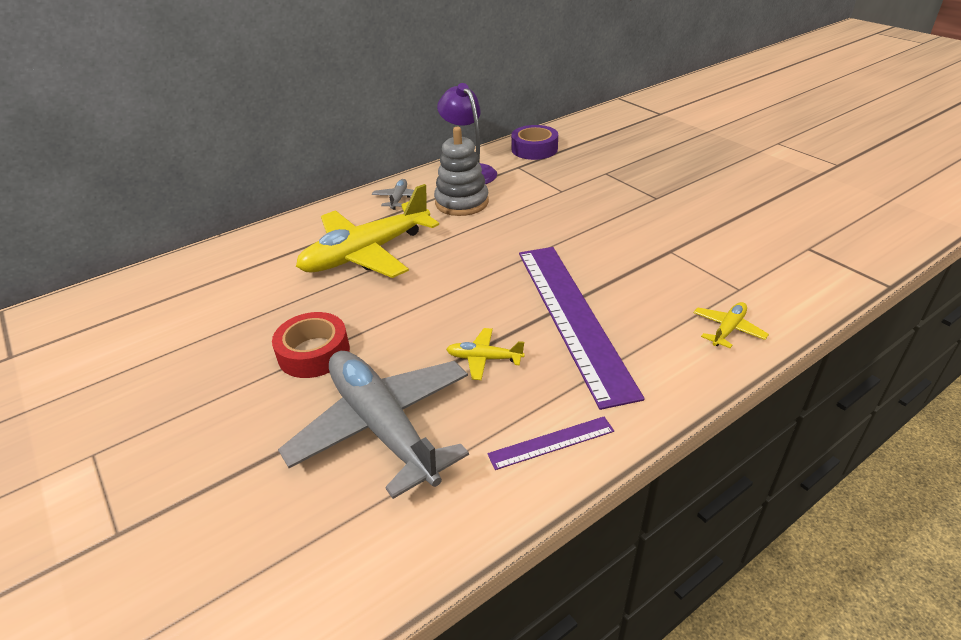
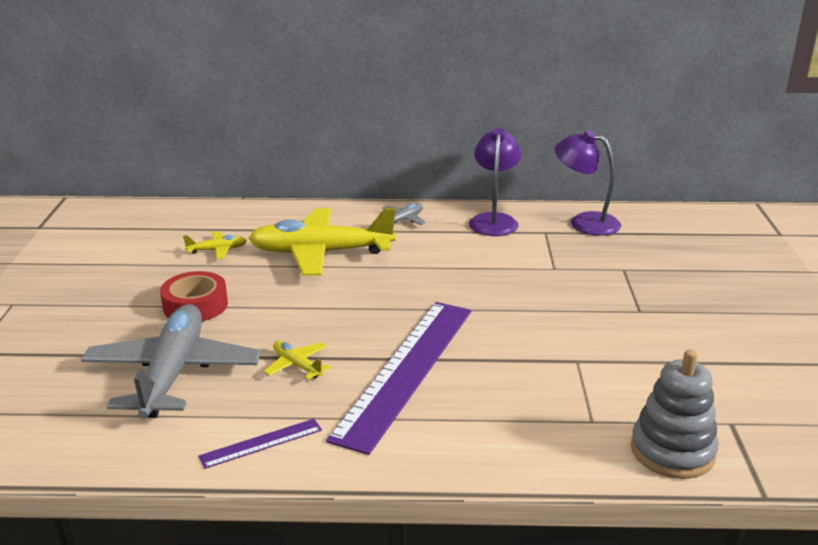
camera: 35 degrees right, 10 degrees down
grey stacking toy [434,127,489,216] -> grey stacking toy moved to [631,349,719,479]
purple ruler [487,417,614,470] -> purple ruler turned 45 degrees counterclockwise [198,419,322,469]
purple tape [511,125,558,160] -> purple lamp [555,130,621,236]
yellow plane [693,302,769,348] -> yellow plane moved to [183,231,247,259]

